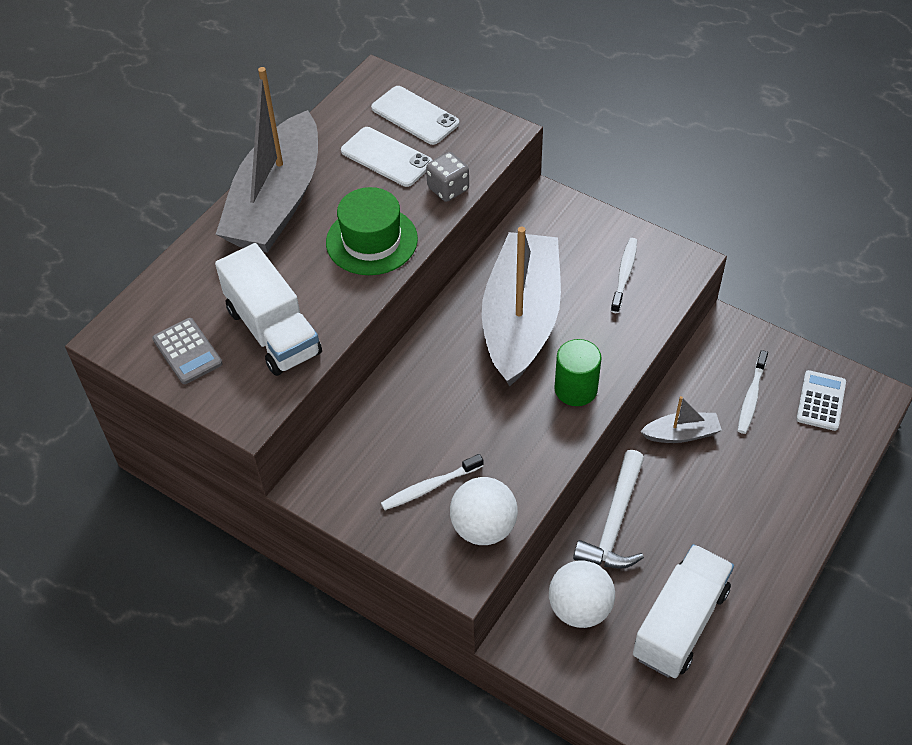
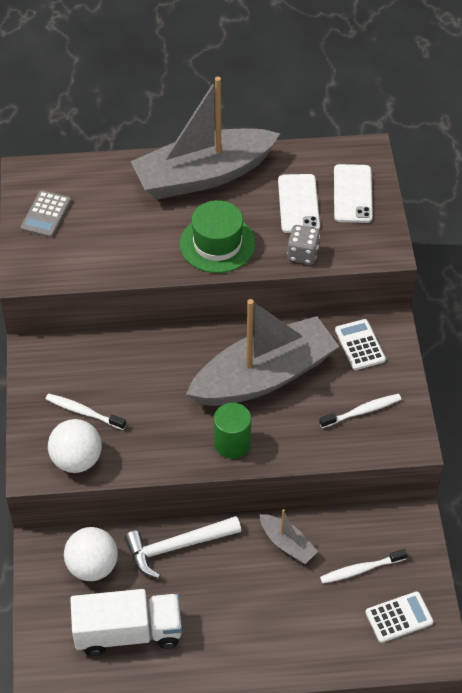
camera: 50 degrees right, 0 degrees up
white truck [215,243,322,376] -> none
none -> white calculator [335,319,386,370]

